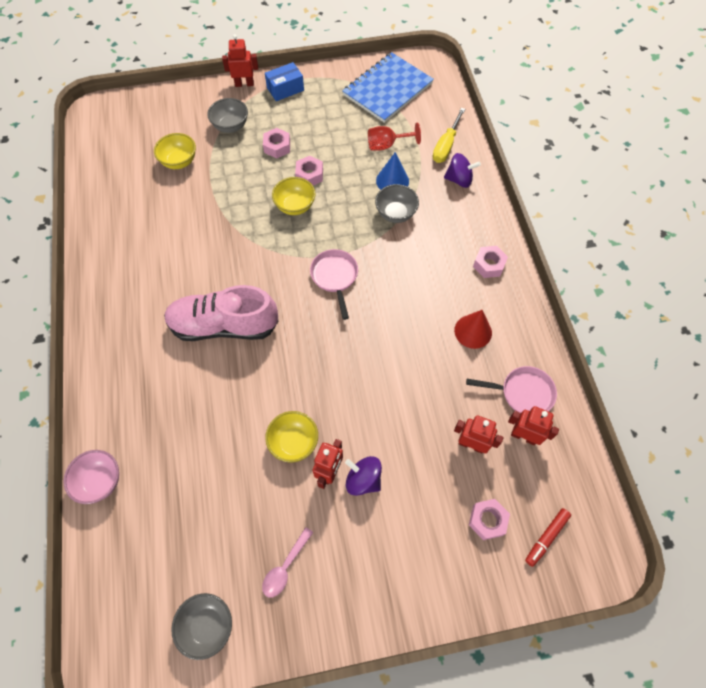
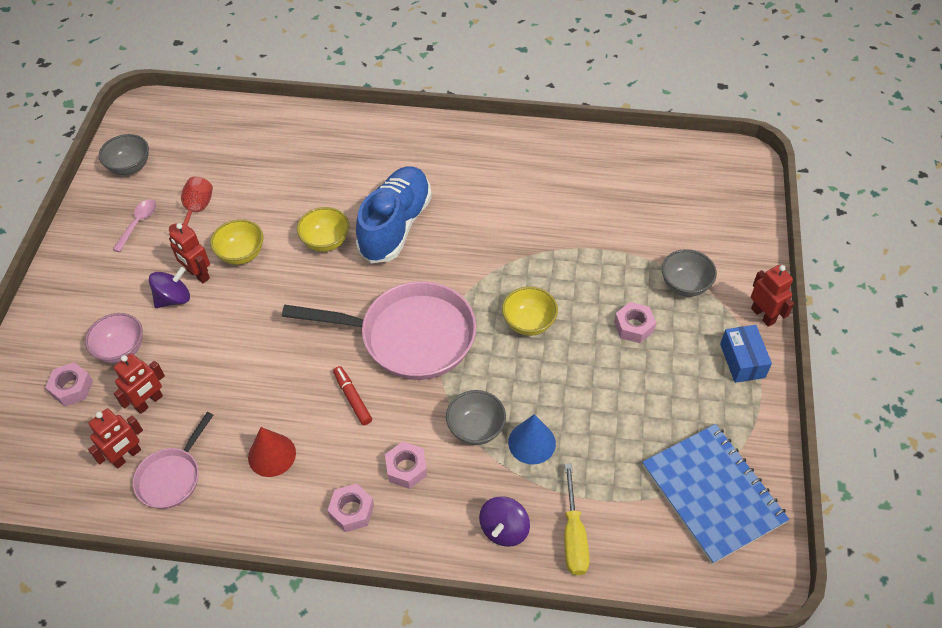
camera: 110 degrees right, 10 degrees down
pink bowl [64,450,119,504] -> pink bowl moved to [85,313,143,363]
yellow bowl [154,133,196,169] -> yellow bowl moved to [297,207,349,252]
pink shoe [164,285,278,341] -> blue shoe [356,166,432,263]
red robot [222,34,258,87] -> red robot turned 45 degrees counterclockwise [751,265,794,327]
pink spoon [262,527,314,598] -> pink spoon turned 60 degrees clockwise [112,199,157,252]
pink nut [295,156,323,185] -> pink nut moved to [385,442,427,489]
pink pan [310,249,358,320] -> pink pan [282,281,476,380], size x1.91
red goblet [368,122,421,151] -> red goblet moved to [169,177,213,233]
yellow screwdriver [433,108,465,163] -> yellow screwdriver turned 135 degrees counterclockwise [564,464,590,575]
red marker [525,508,571,567] -> red marker moved to [333,366,372,425]

